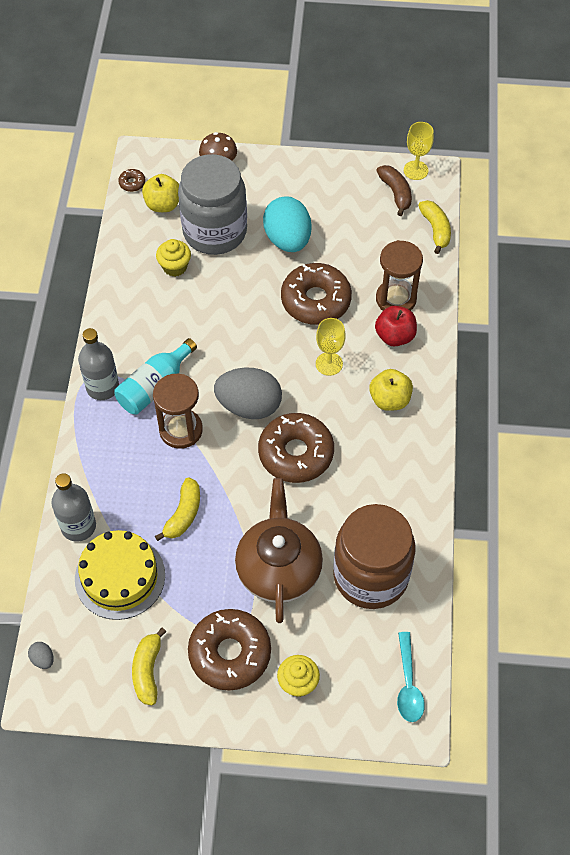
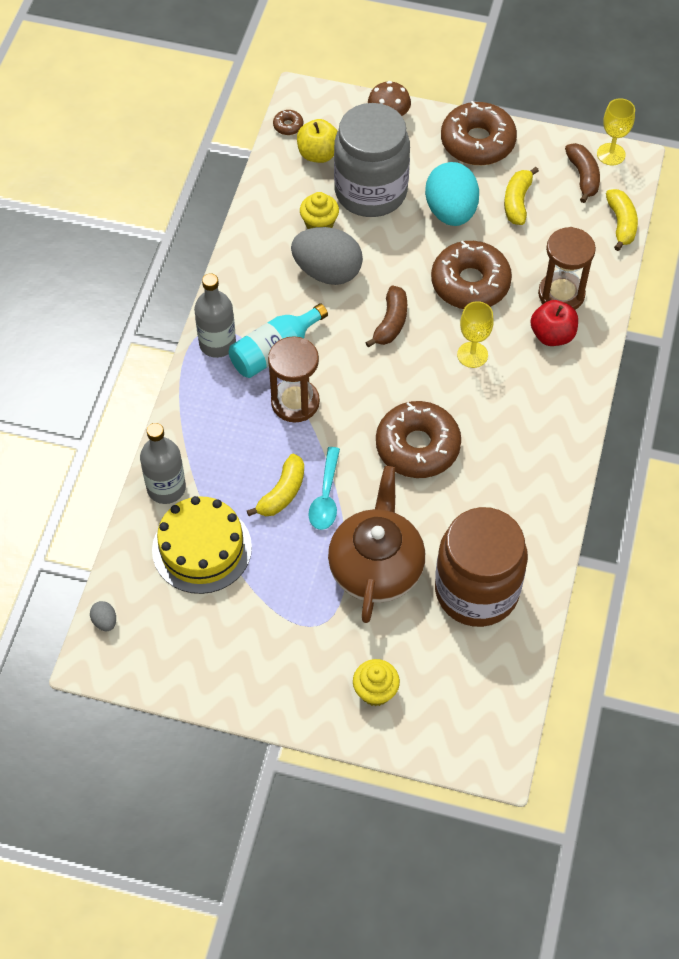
camera: 10 degrees right, 0 degrees up
yellow banana [132,628,166,705] -> yellow banana moved to [504,167,539,225]
brown donut [188,609,271,691] -> brown donut moved to [441,101,517,165]
grey egg [214,368,282,419] -> grey egg moved to [291,227,363,285]
yellow apple [369,369,413,411] -> none
turquoise spoon [397,632,425,722] -> turquoise spoon moved to [309,447,340,530]
none -> brown banana [365,285,407,348]

